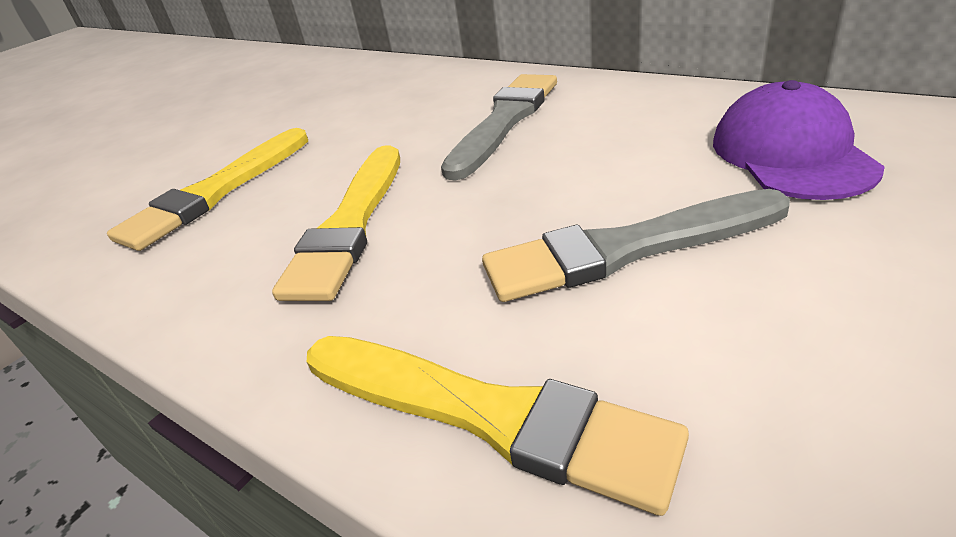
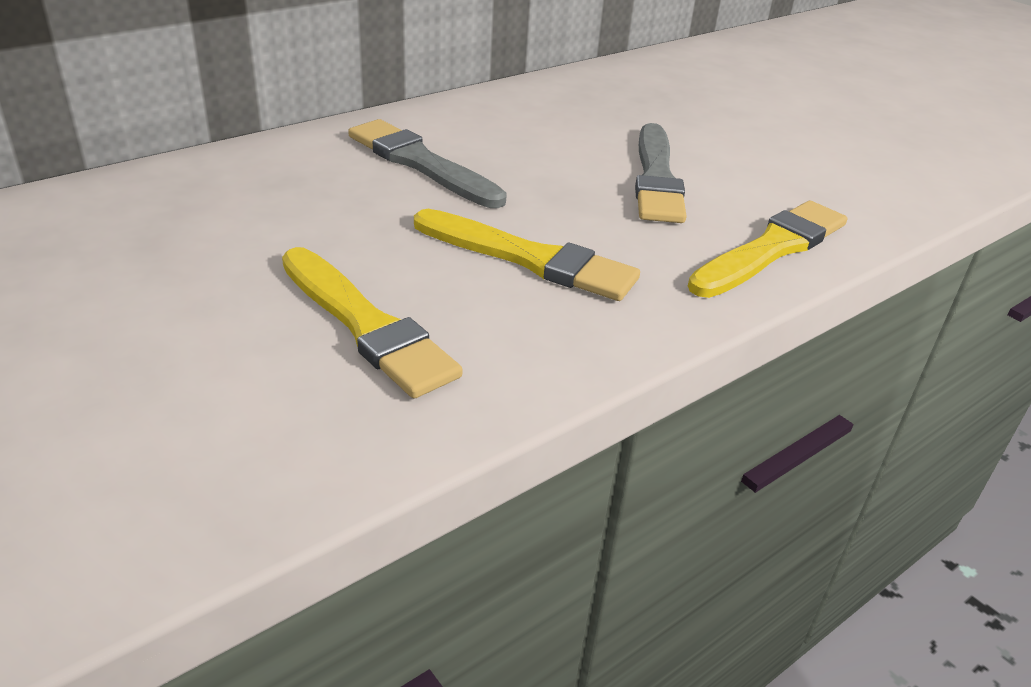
camera: 80 degrees left, 0 degrees up
purple cap [713,80,885,200] -> none

